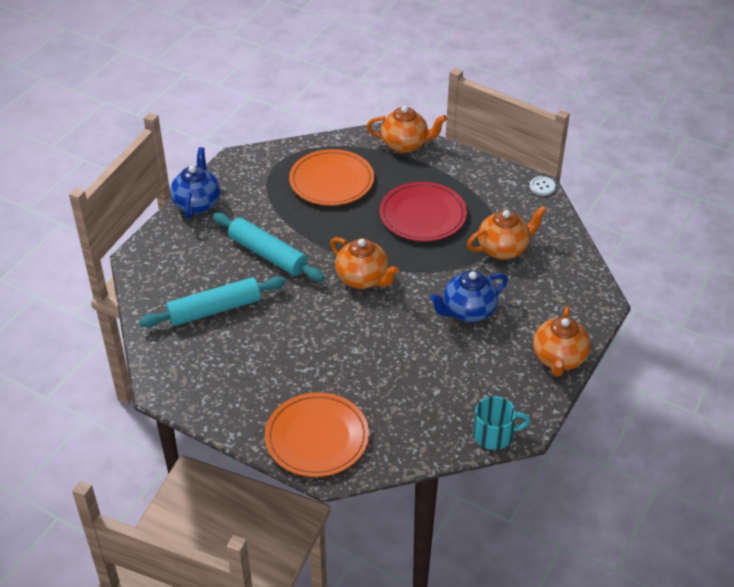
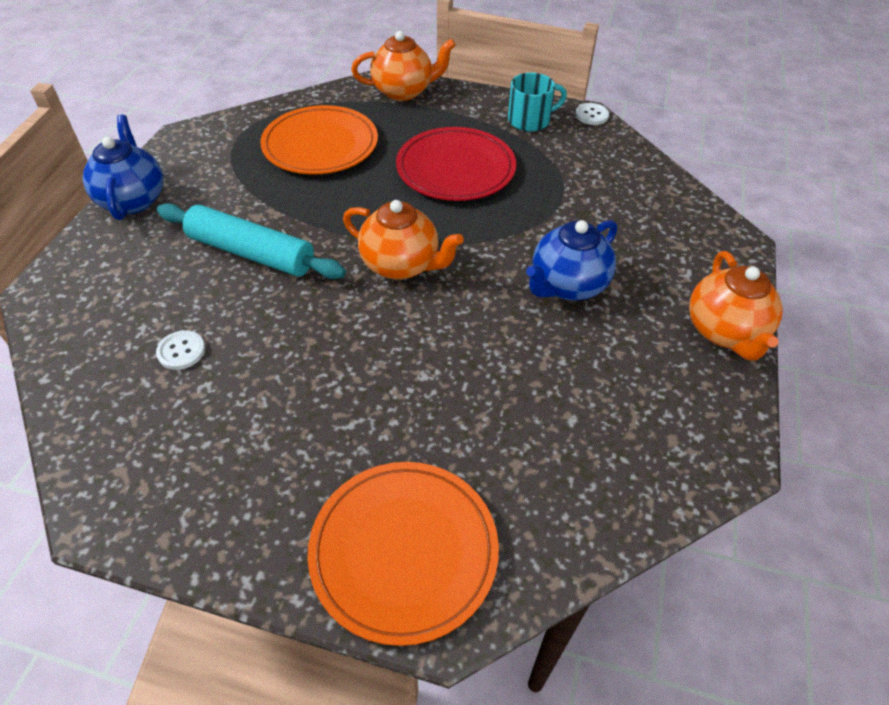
camera: 15 degrees left, 5 degrees up
turquoise rolling pin [139,276,286,327] -> white button [156,330,205,370]
orange teapot [467,206,547,260] -> none
turquoise mug [473,396,530,450] -> turquoise mug moved to [508,73,567,132]

